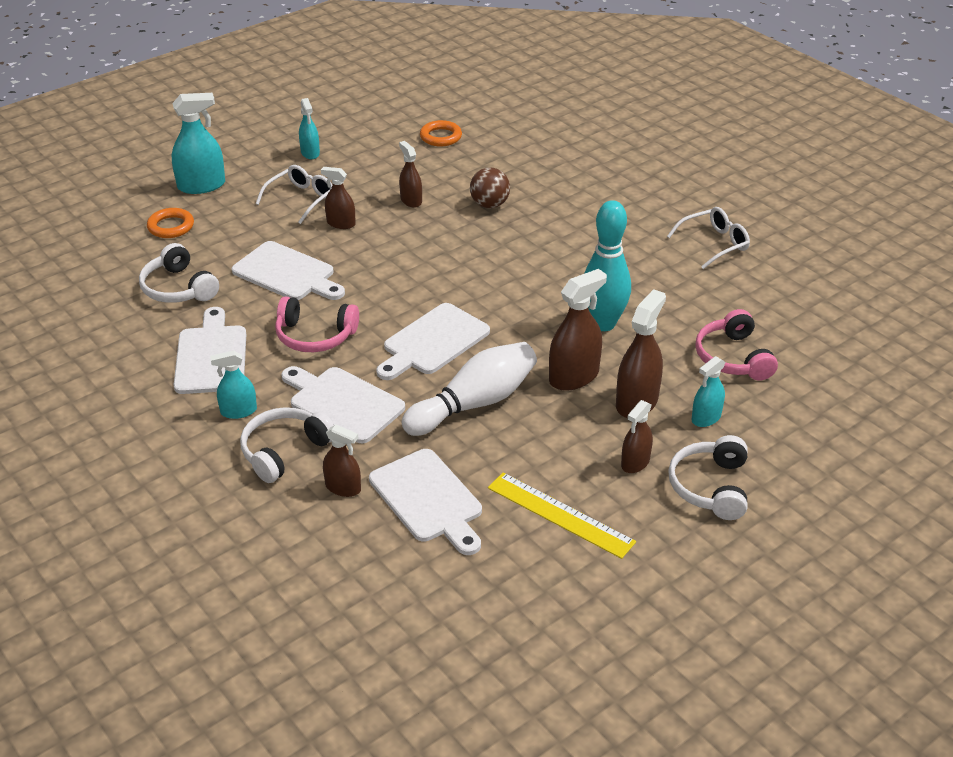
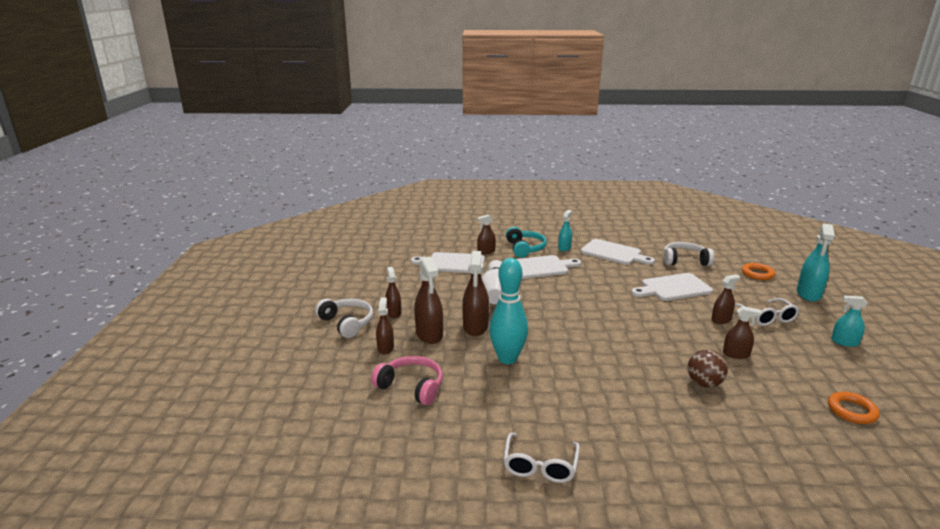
camera: 130 degrees right, 15 degrees down
white headphones [240,407,334,483] -> turquoise headphones [506,227,547,258]
pink headphones [275,296,359,352] -> none
white cutting board [376,303,490,380] -> none
yellow ruler [488,472,636,559] -> none
turquoise spray bottle [692,356,725,427] -> brown spray bottle [376,297,394,355]

